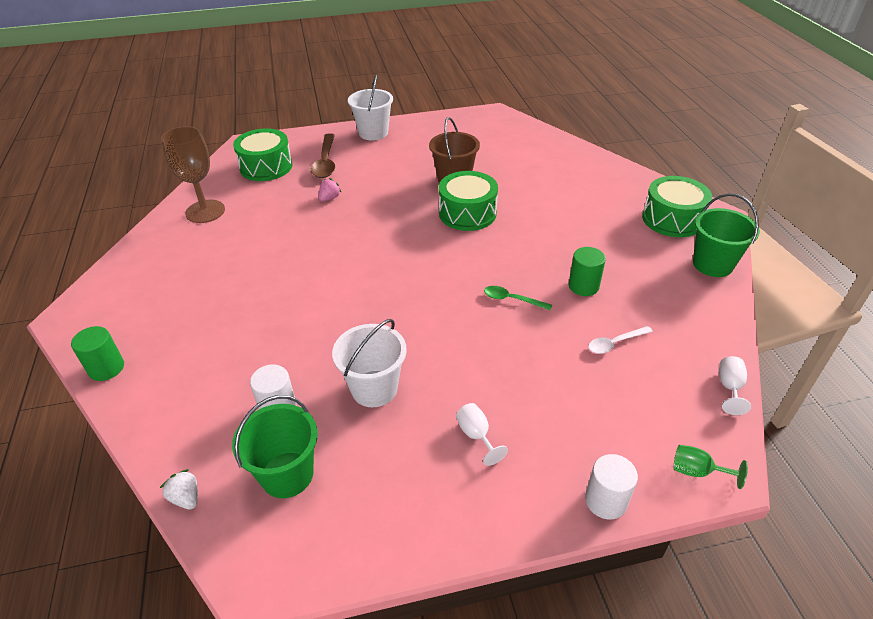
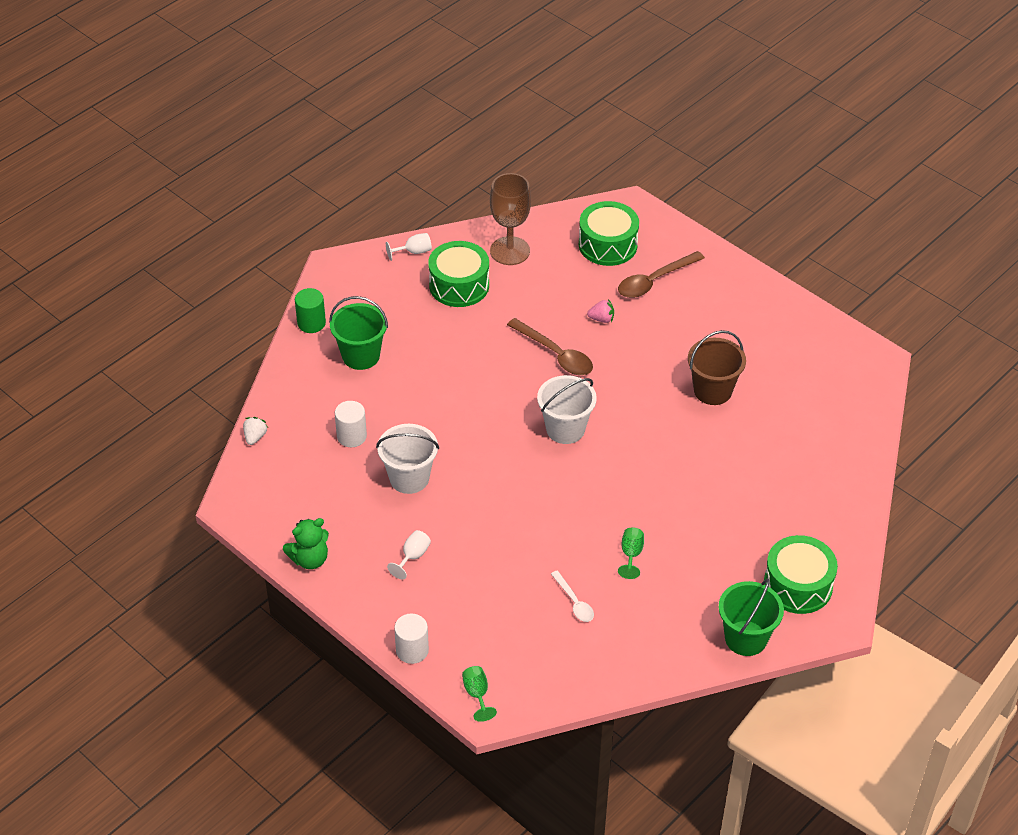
camera: 55 degrees right, 5 degrees up
green bucket [232,395,318,498] -> green bucket moved to [329,296,388,370]
white bucket [348,75,393,141] -> white bucket moved to [537,375,597,444]
green drum [439,171,498,231] -> green drum moved to [428,241,489,307]
green spoon [484,286,552,310] -> none
green cylinder [569,247,606,296] -> green goblet [618,527,644,579]
white spoon [588,326,653,354] -> white spoon turned 150 degrees counterclockwise [551,571,594,622]
white goblet [719,356,751,415] -> white goblet moved to [386,233,432,261]
none -> green teddy bear [283,518,329,569]
none -> brown spoon [507,318,593,375]

